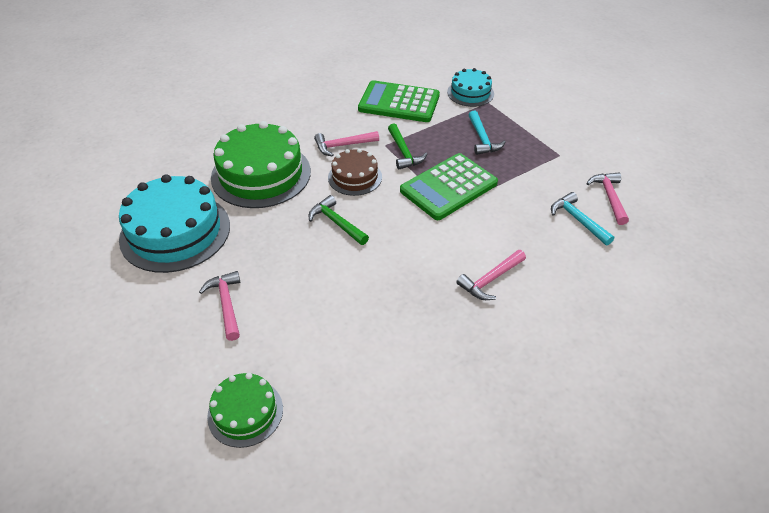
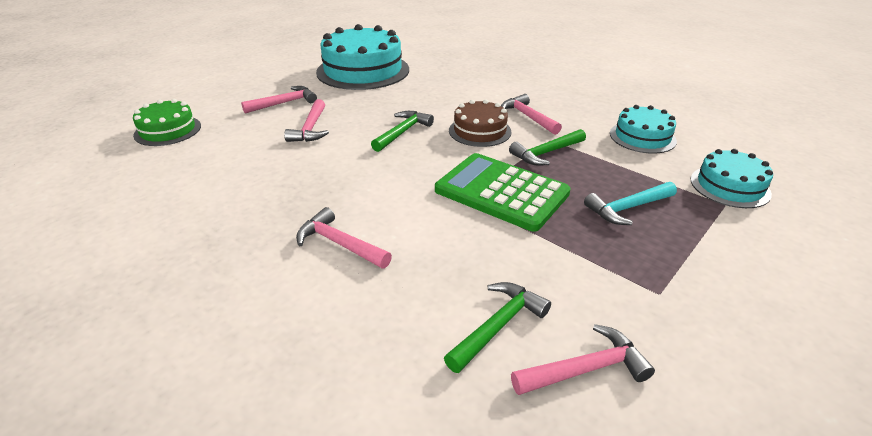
camera: 75 degrees right, 10 degrees down
green cake [211,121,311,208] -> none
green calculator [358,80,440,122] -> turquoise cake [610,105,677,153]
turquoise hammer [551,192,614,246] -> green hammer [444,282,551,373]
none -> pink hammer [284,99,329,142]

